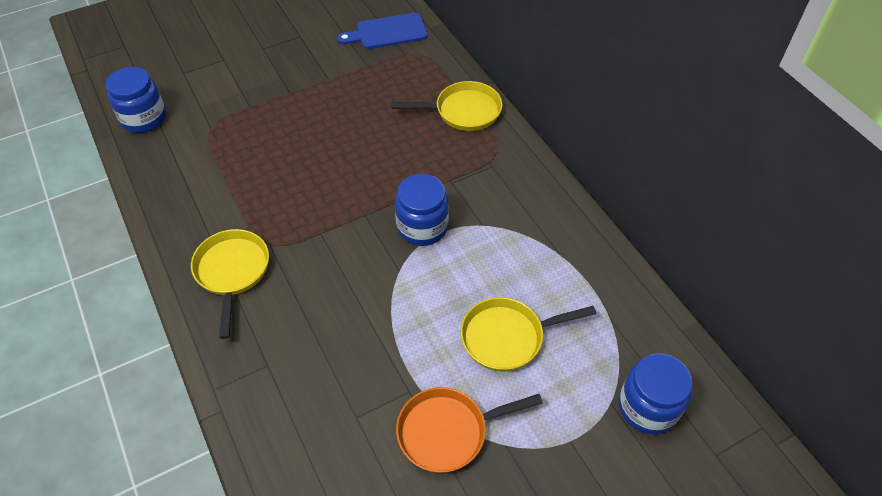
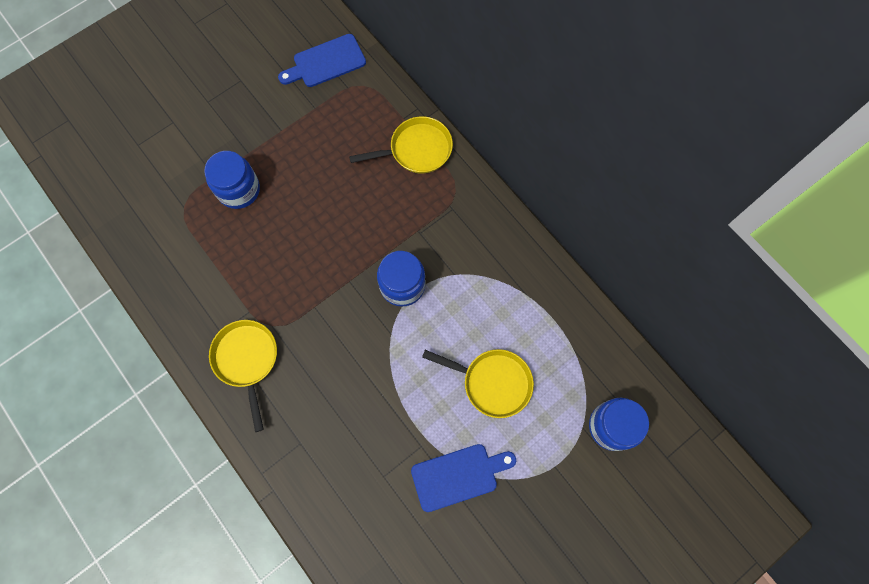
camera: 10 degrees left, 20 degrees up
blue jar [106,67,166,133] -> blue jar moved to [204,151,260,209]
orange pan [396,387,543,473] -> blue cutting board [411,444,516,512]
yellow pan [461,297,596,371] -> yellow pan turned 135 degrees counterclockwise [422,349,534,418]

